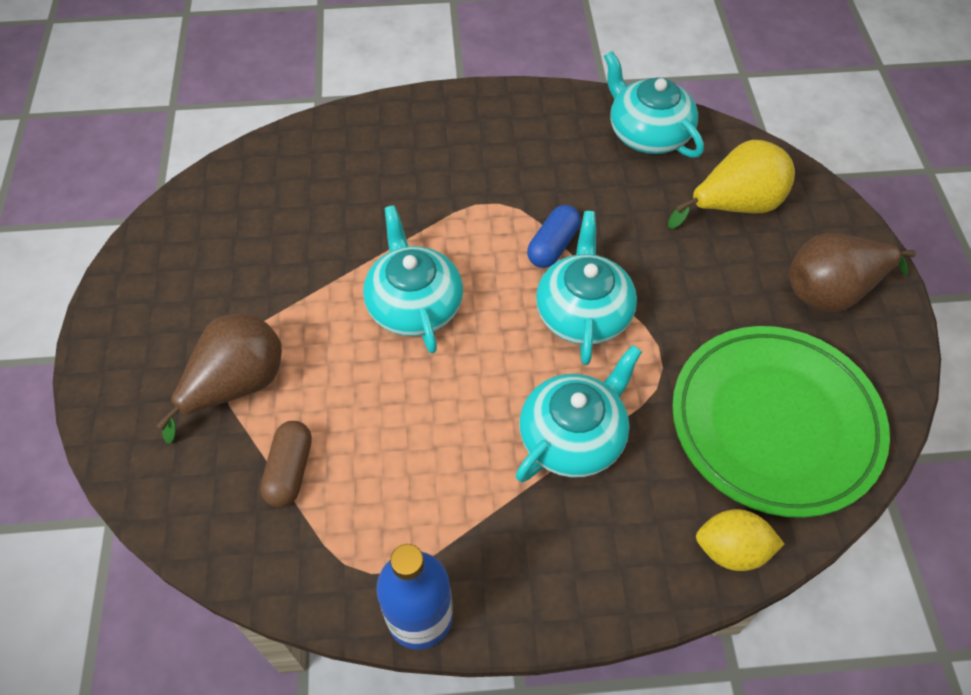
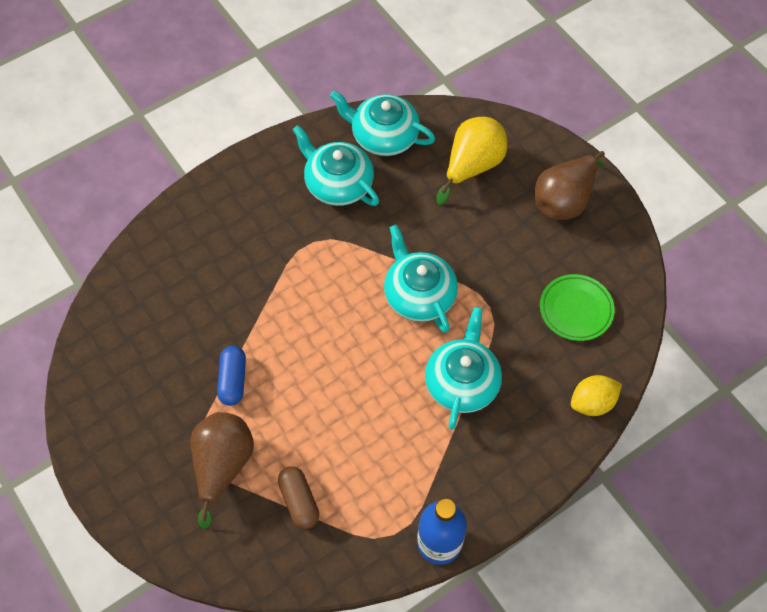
camera: 30 degrees left, 5 degrees up
turquoise teapot [363,205,463,353] -> turquoise teapot moved to [292,125,379,206]
blue capsule [527,205,581,268] -> blue capsule moved to [217,346,246,406]
green plate [672,326,890,518] -> green plate [540,274,615,341], size x0.51

